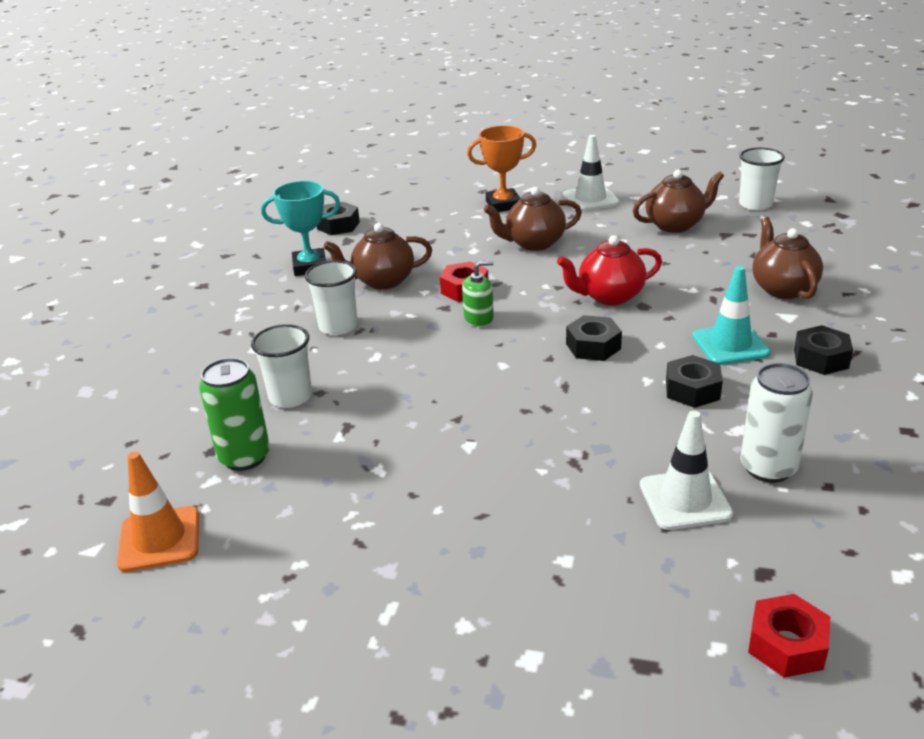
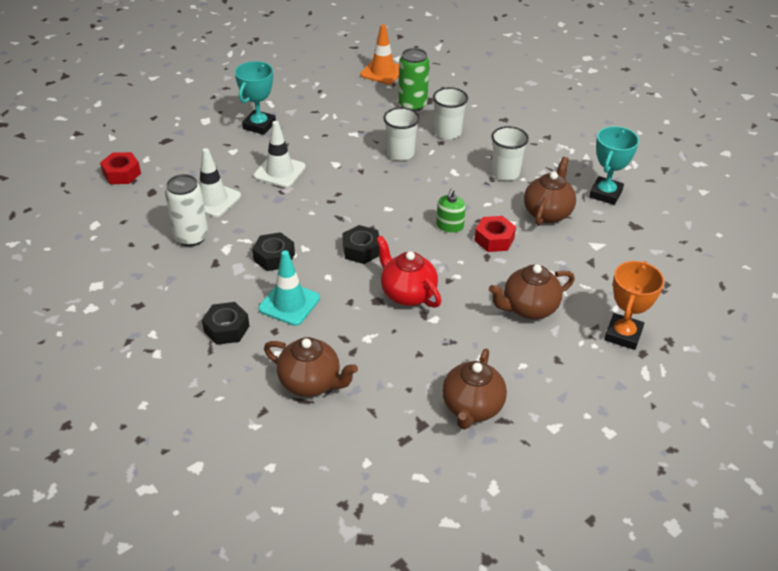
camera: 125 degrees right, 10 degrees up
black nut [317,202,360,235] -> none
brown teapot [484,187,582,251] -> brown teapot turned 135 degrees counterclockwise [489,264,575,319]
red teapot [557,235,662,305] -> red teapot turned 60 degrees counterclockwise [376,235,441,308]
white traffic cone [562,135,619,211] -> white traffic cone moved to [254,121,306,188]
white cup [739,148,785,210] -> white cup moved to [383,107,420,161]
none -> turquoise trophy [235,61,276,135]

